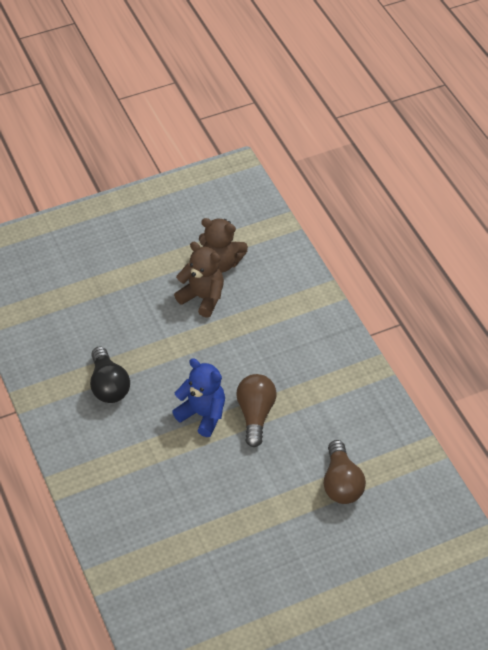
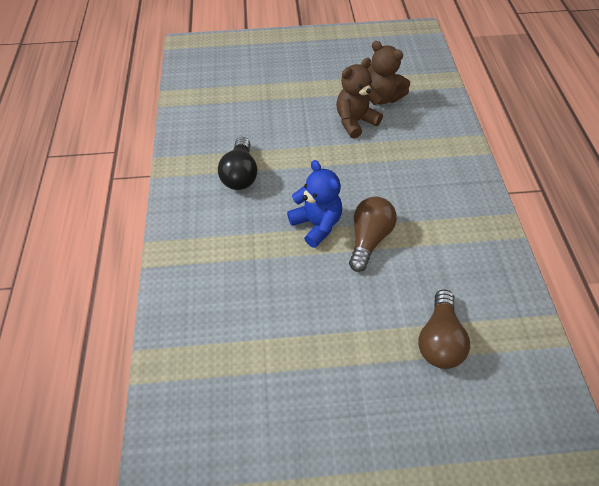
camera: 20 degrees right, 5 degrees up
brown teddy bear [174,242,224,318] -> brown teddy bear turned 90 degrees counterclockwise [336,58,383,139]

